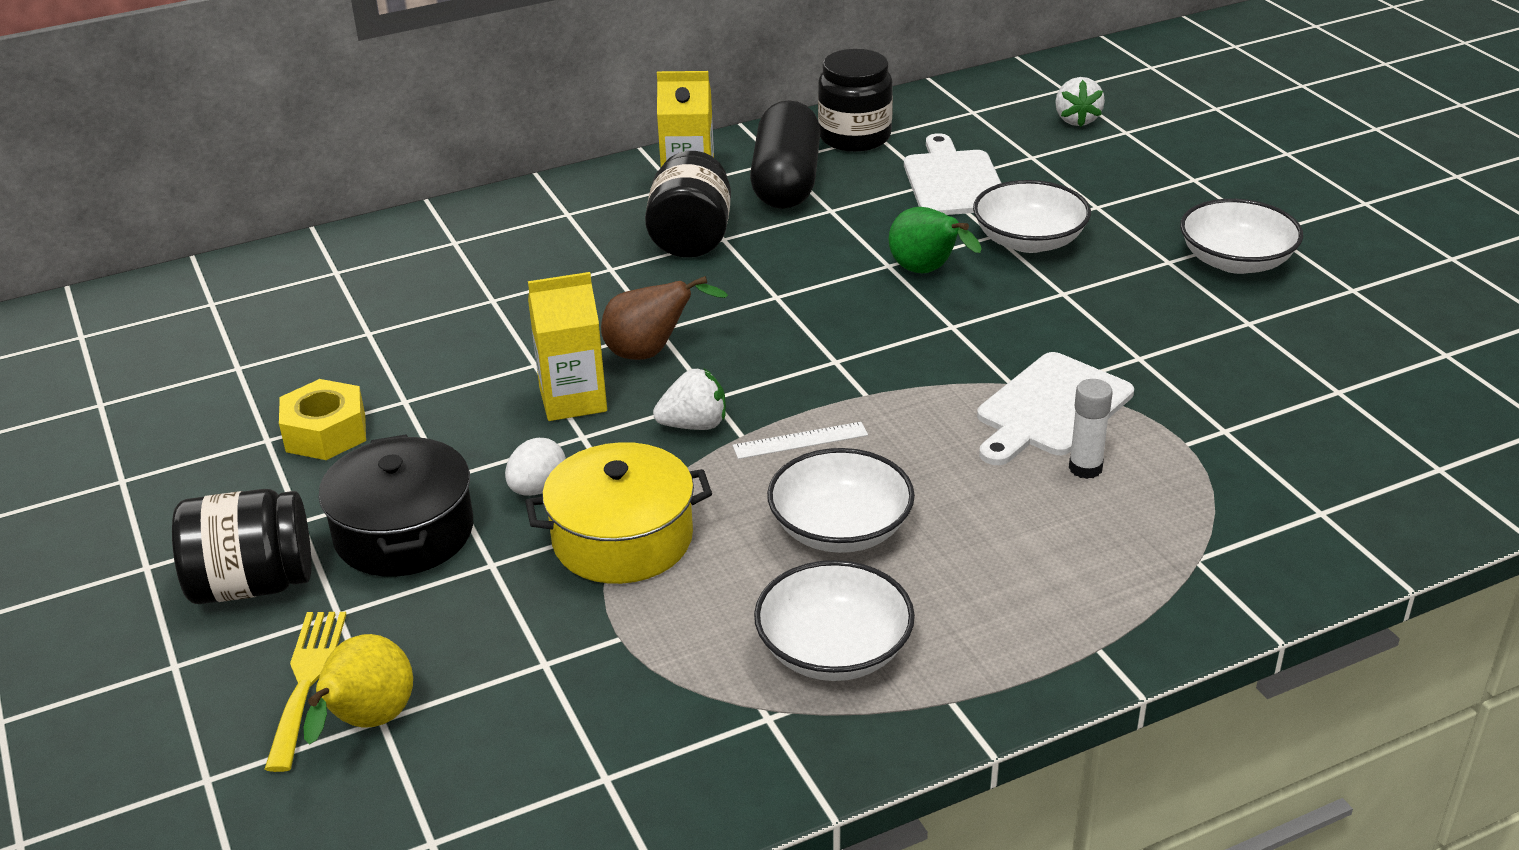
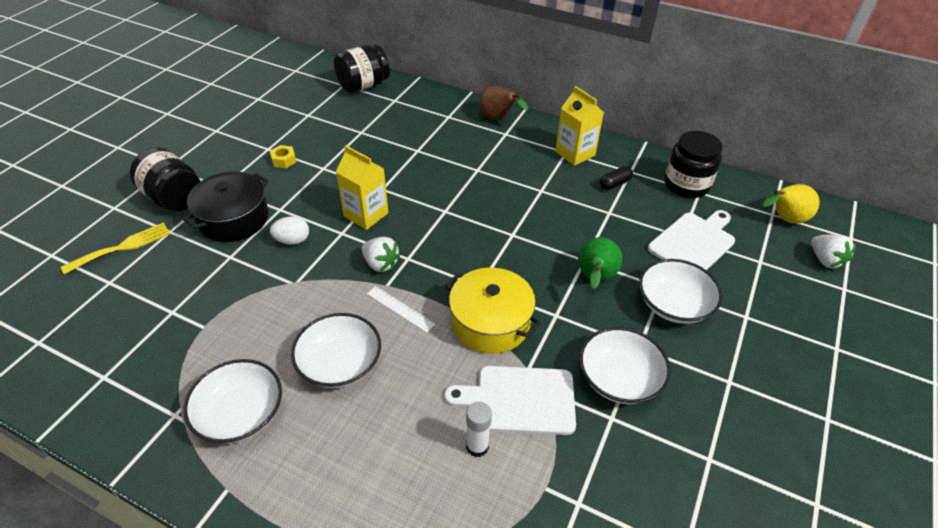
camera: 50 degrees right, 10 degrees up
yellow nut [279,379,366,460] -> yellow nut [270,145,296,168], size x0.59
yellow pear [304,634,413,745] -> yellow pear moved to [763,184,820,224]
yellow pot [525,442,712,584] -> yellow pot moved to [445,268,541,354]
brown pear [601,276,728,360] -> brown pear moved to [479,85,528,120]
black jar [645,151,731,258] -> black jar moved to [334,44,390,93]
black capsule [750,100,821,209] -> black capsule [600,166,633,190], size x0.41
white strawberry [1055,77,1105,127] -> white strawberry turned 75 degrees counterclockwise [811,234,856,269]
white bowl [1180,199,1303,274] -> white bowl moved to [579,327,671,404]

